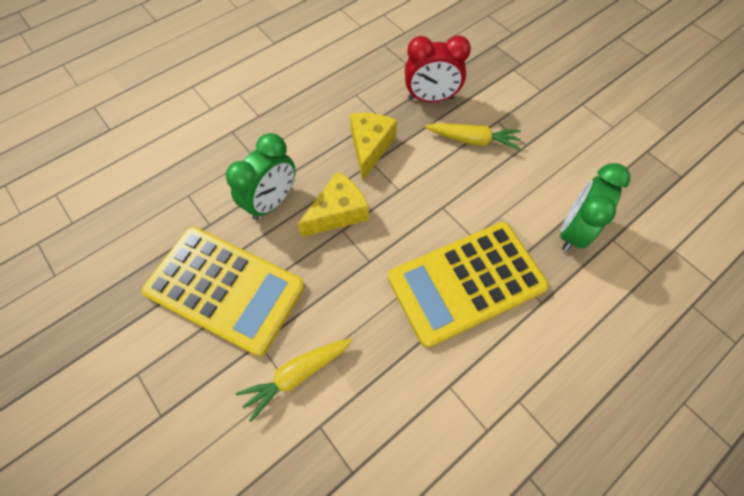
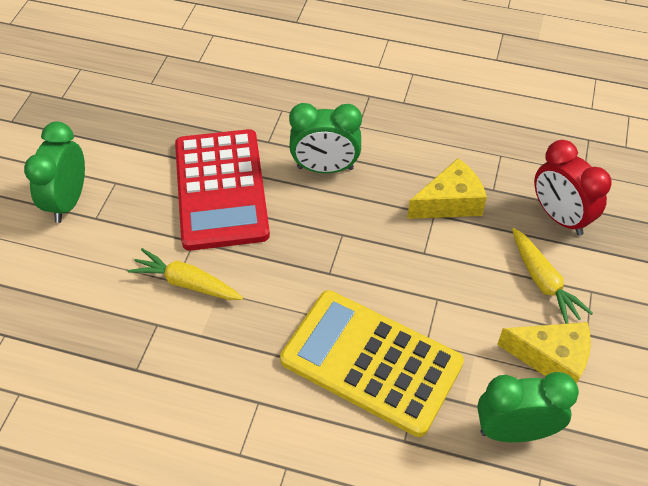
camera: 55 degrees right, 10 degrees down
yellow calculator [142,227,305,356] -> red calculator [175,129,270,251]
yellow cheese [298,172,369,237] -> yellow cheese moved to [497,322,591,384]
none -> green clock [24,122,85,223]

